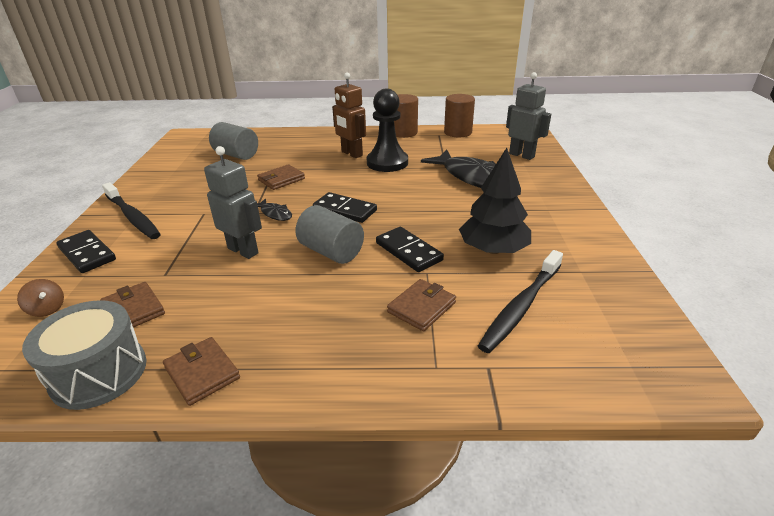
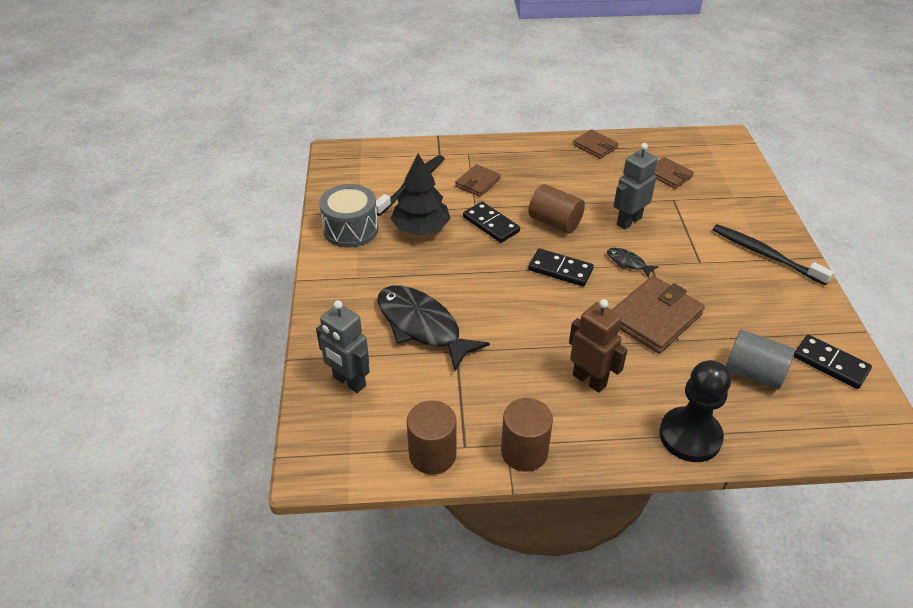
camera: 175 degrees right, 10 degrees up
brown spinning top [17,279,64,317] -> none
grey drum [22,300,146,410] -> grey drum moved to [319,184,378,247]
black domino [56,230,116,273] -> black domino moved to [793,335,872,389]
grey robot [204,146,262,259] -> grey robot turned 105 degrees clockwise [614,143,658,230]
brown wallet [257,164,305,190] -> brown wallet [612,276,705,354], size x1.73
grey cylinder [295,205,364,264] -> brown cylinder [528,184,585,233]
black pawn [367,89,408,172] -> black pawn moved to [659,360,731,462]

